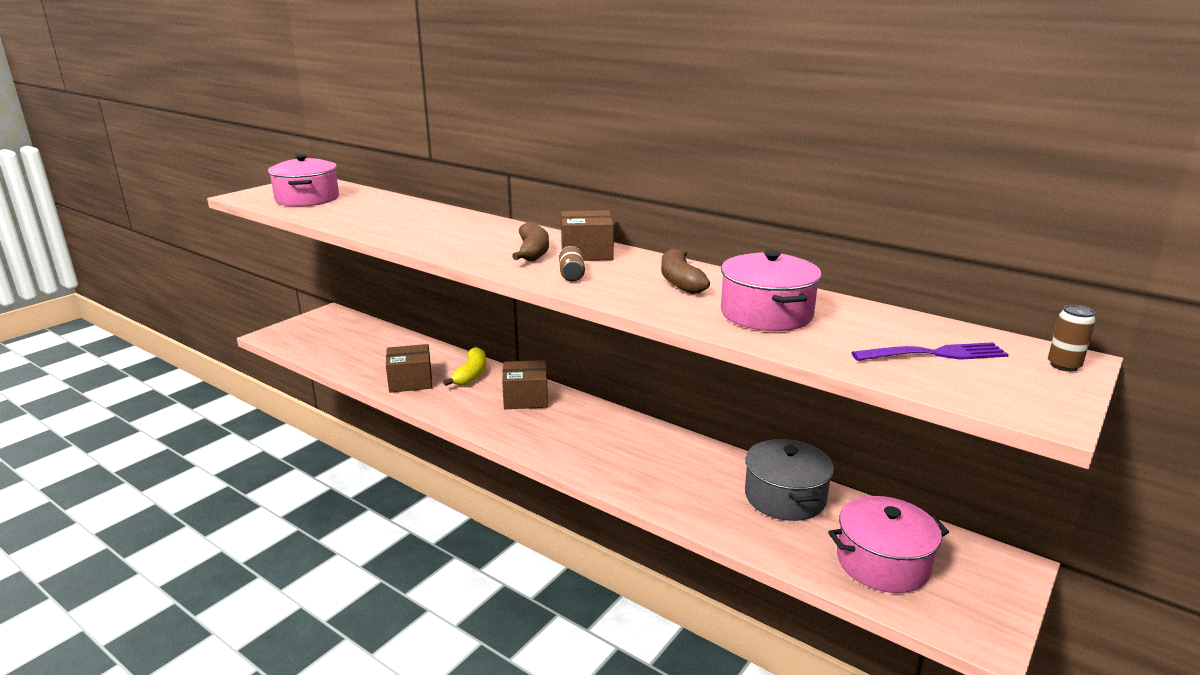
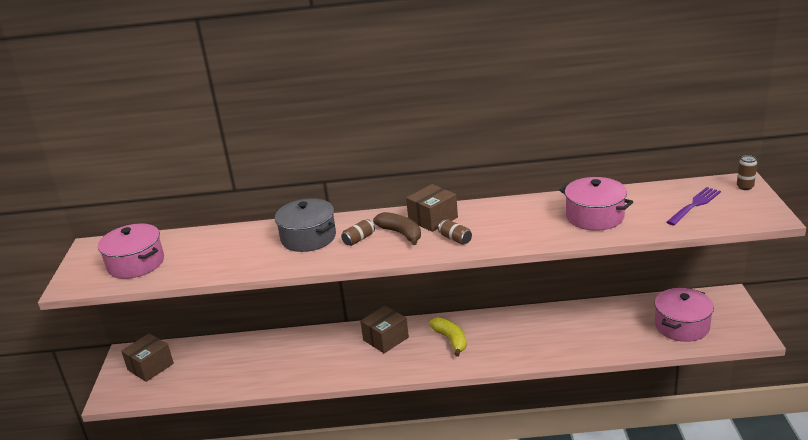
camera: 35 degrees left, 5 degrees up
brown box [386,344,432,393] -> brown box moved to [121,333,174,382]
yellow banana [443,347,486,386] -> yellow banana moved to [429,317,467,357]
brown banana [661,248,710,294] -> none
grey pot [745,439,834,521] -> grey pot moved to [275,198,336,252]
none -> brown can [341,219,375,246]

